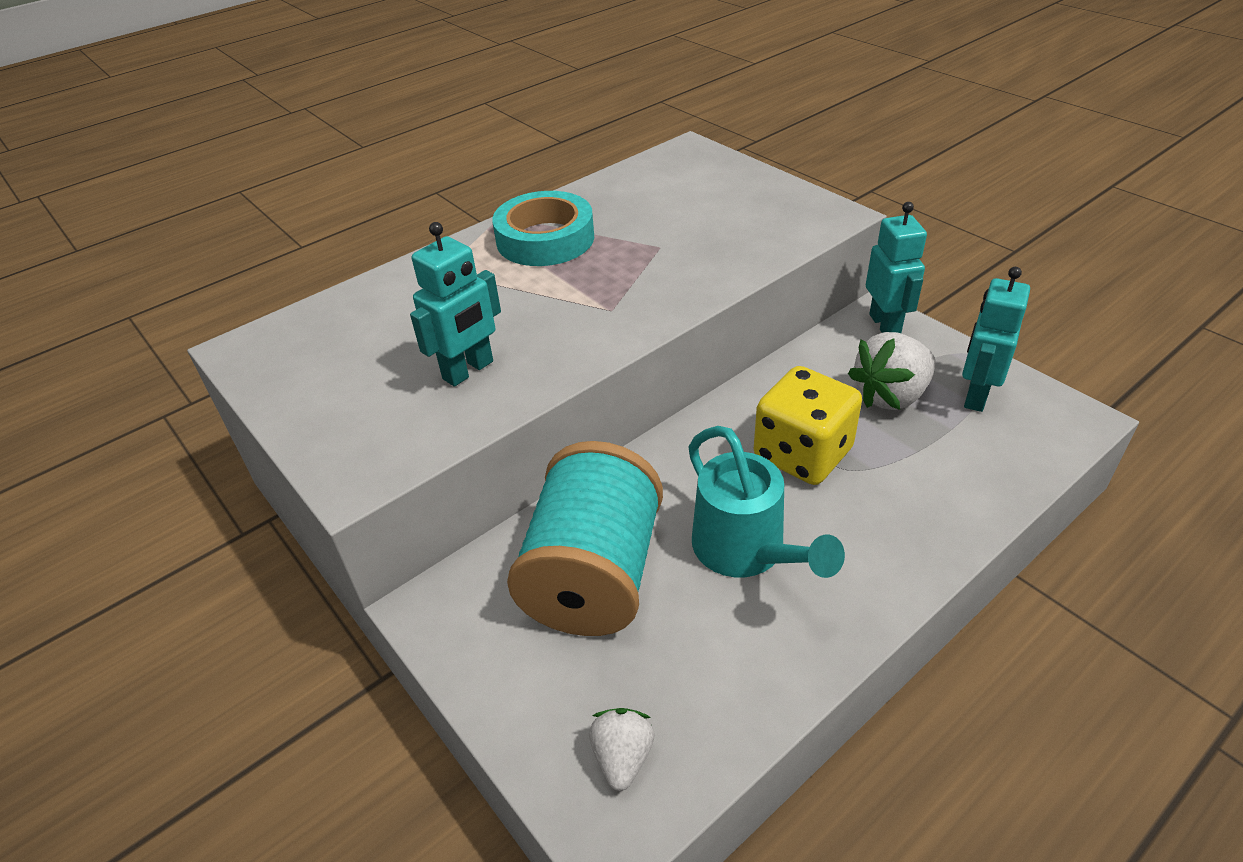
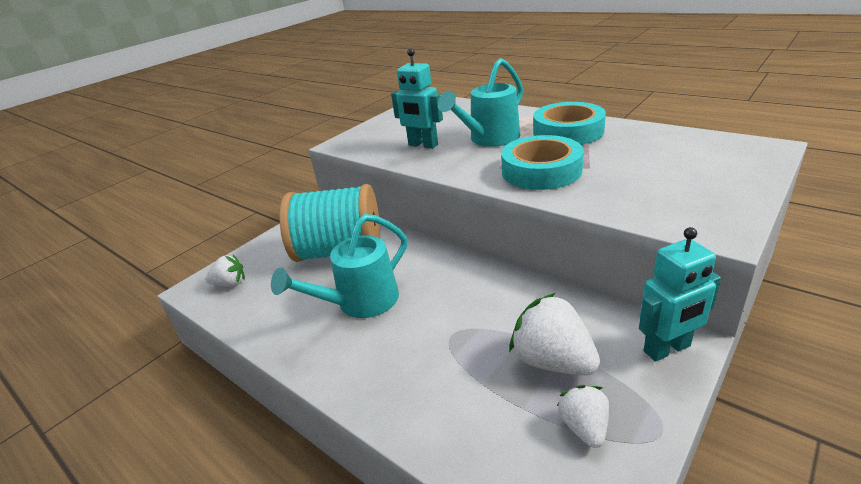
camera: 80 degrees right, 10 degrees down
yellow dice [754,366,862,485] -> none
turquoise robot [962,267,1030,412] -> white strawberry [557,385,609,448]
none -> turquoise watering can [438,58,523,147]
none -> turquoise tape [501,135,584,190]

